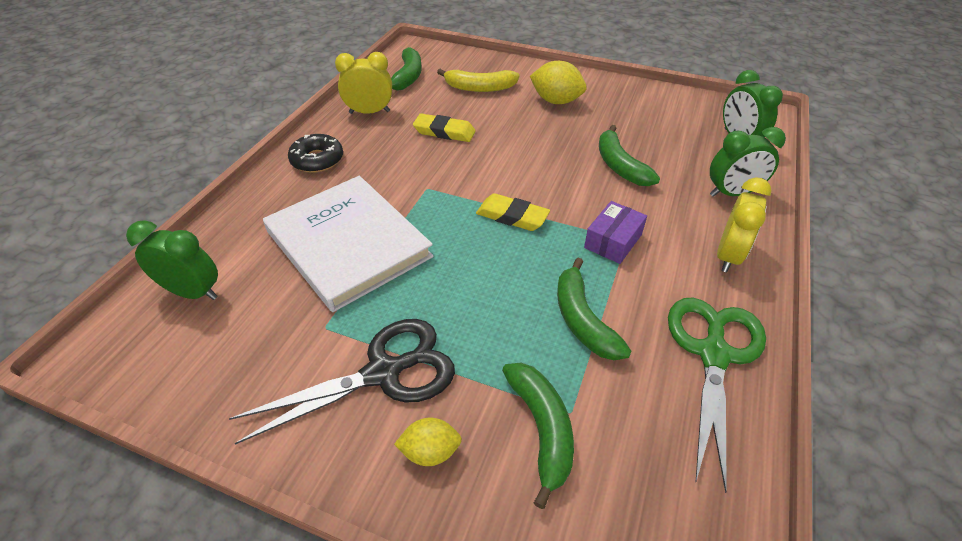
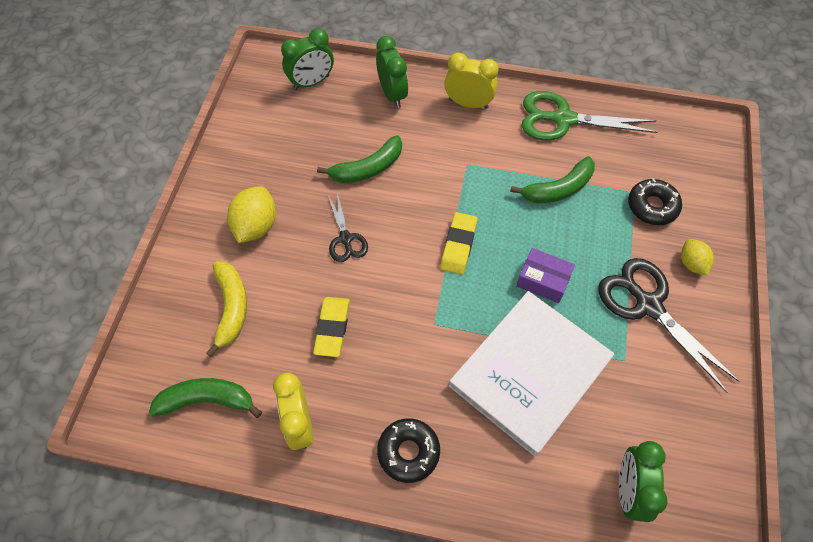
camera: 100 degrees left, 15 degrees up
green banana [502,363,574,509] -> black donut [628,178,682,225]
purple box [584,201,647,264] -> purple box moved to [516,248,575,303]
none -> black scissors [328,193,368,262]

